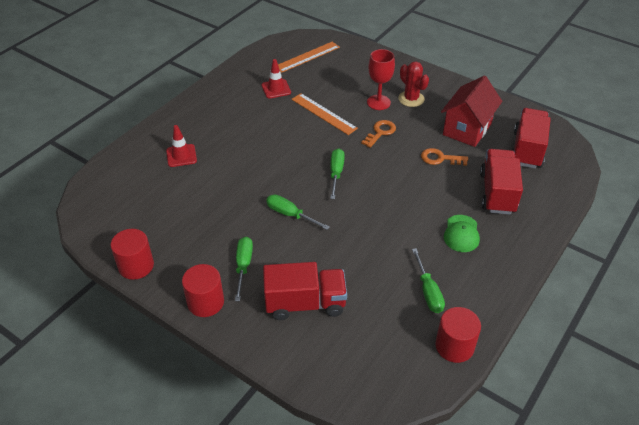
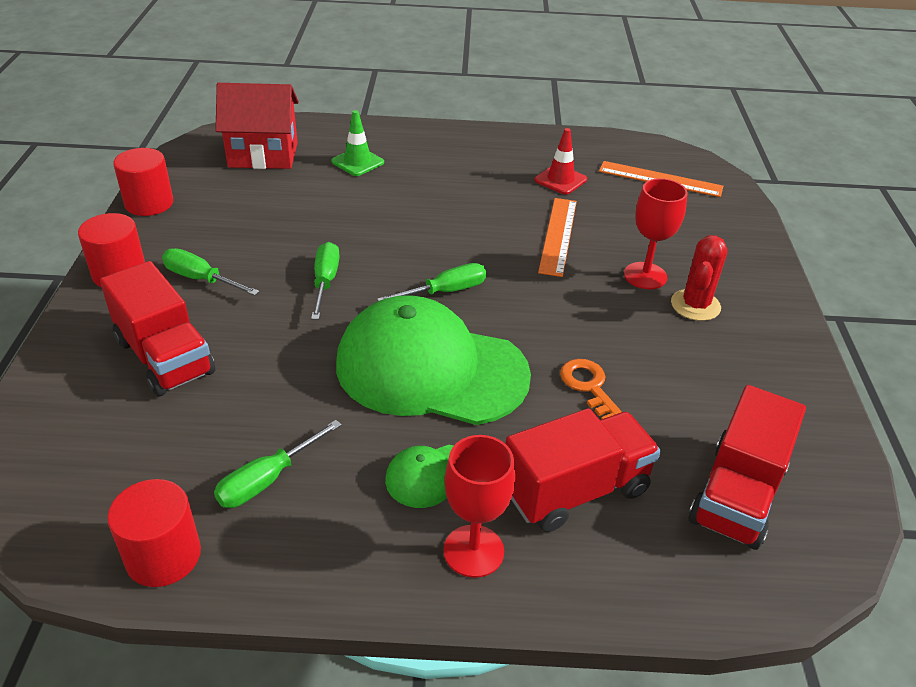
camera: 55 degrees right, 5 degrees down
red traffic cone [166,125,197,167] -> green traffic cone [331,110,384,176]
green screwdriver [235,237,253,301] -> green screwdriver turned 120 degrees counterclockwise [162,248,260,296]
orange key [361,120,396,148] -> none
red house [441,76,502,147] -> red house moved to [215,83,299,169]
red truck [512,108,551,168] -> red truck turned 135 degrees clockwise [689,385,806,550]
none -> green cap [336,295,531,425]
none -> red goblet [444,435,515,578]

